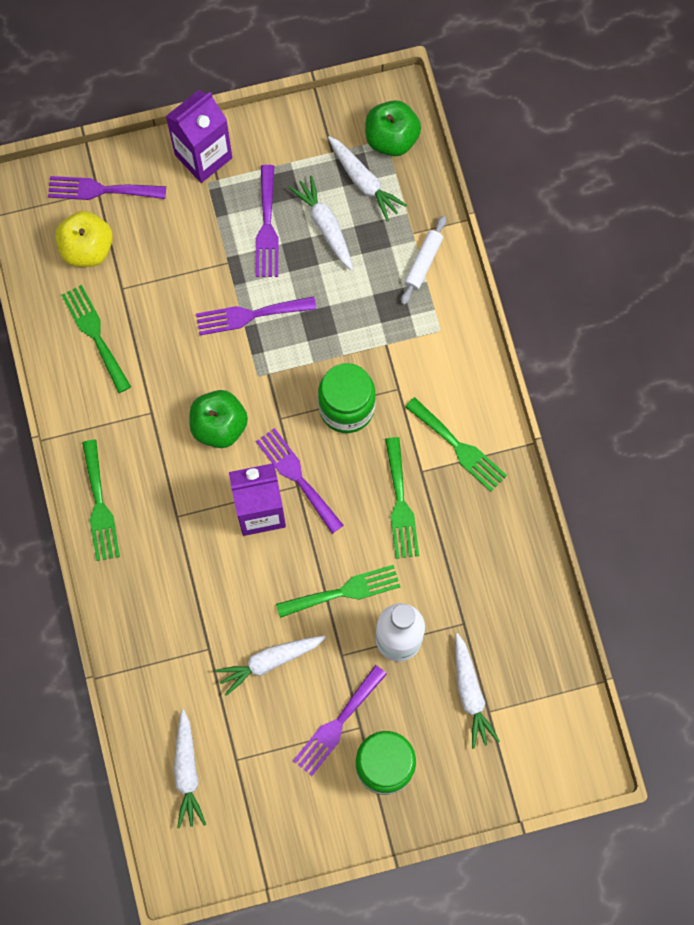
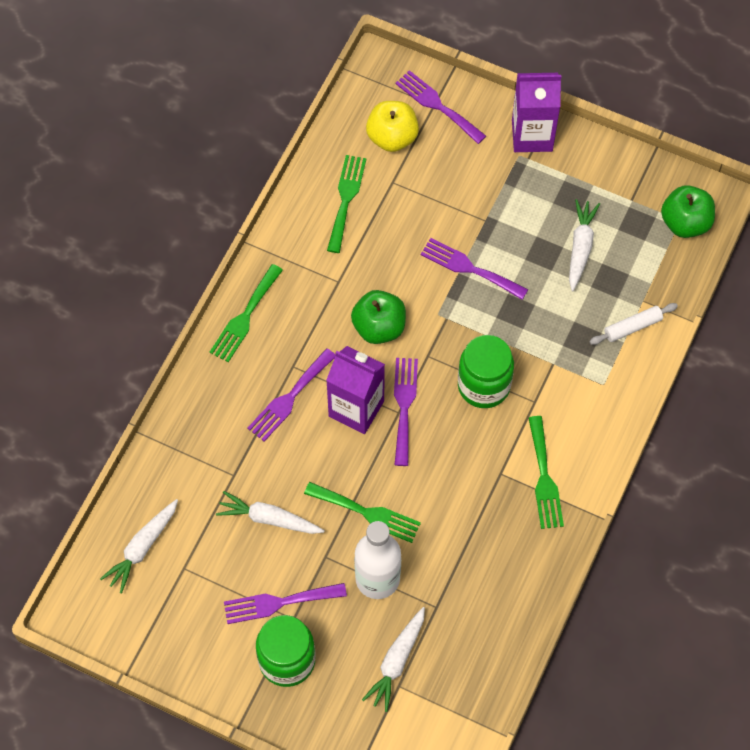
camera: 40 degrees right, 10 degrees down
purple fork [256,165,279,277] -> purple fork moved to [247,348,336,442]
white carrot [328,136,407,221] -> none
green fork [385,437,419,559] -> none

